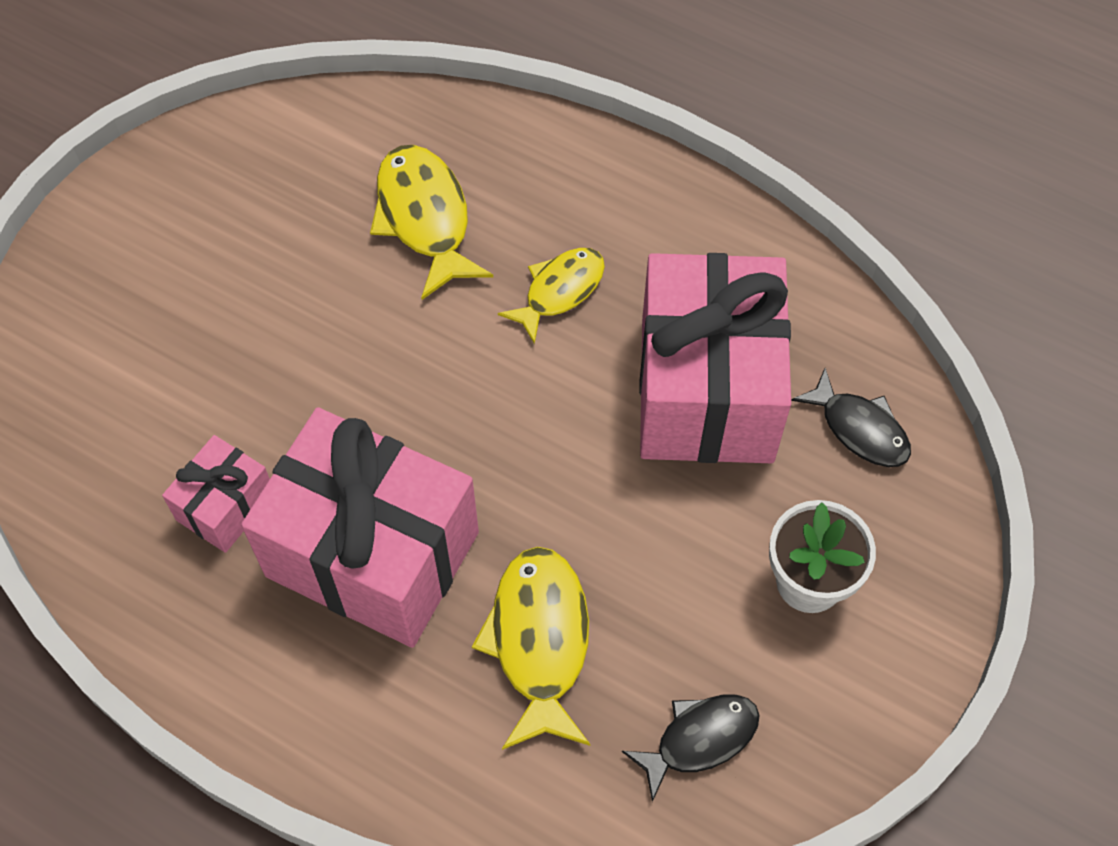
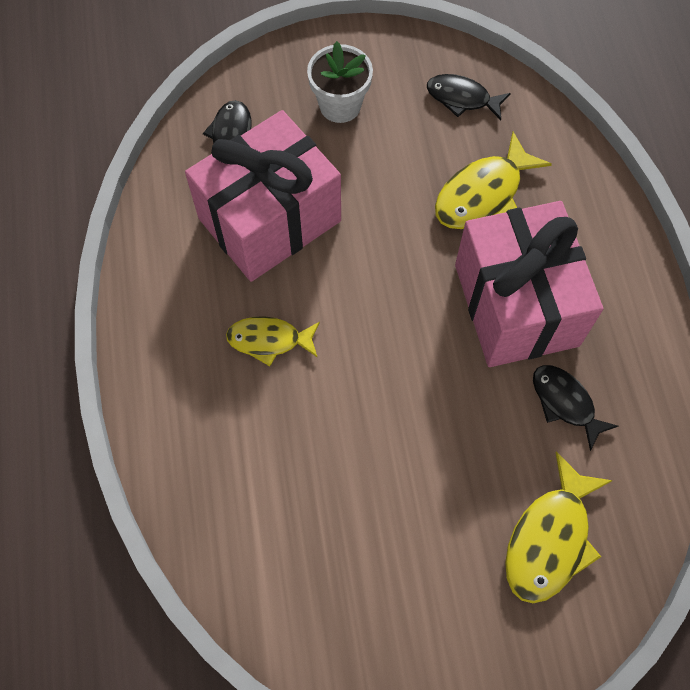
camera: 130 degrees left, 5 degrees up
pink gift [162,435,270,553] -> black fish [533,365,618,451]
yellow fish [370,145,493,300] -> yellow fish moved to [505,451,613,603]

